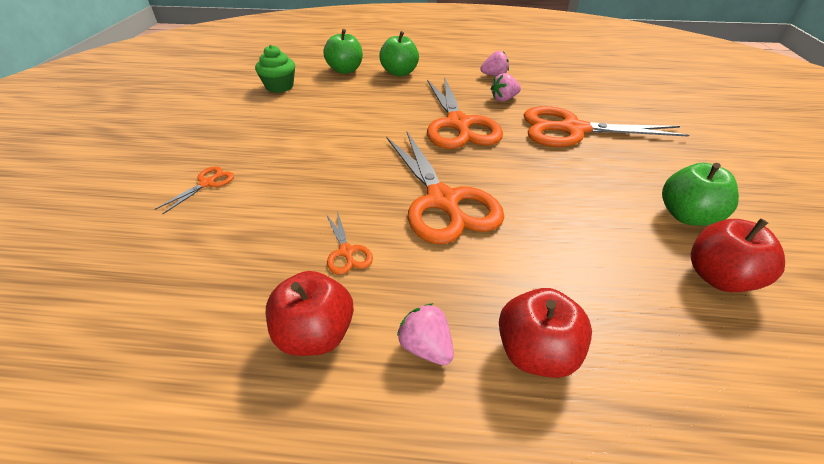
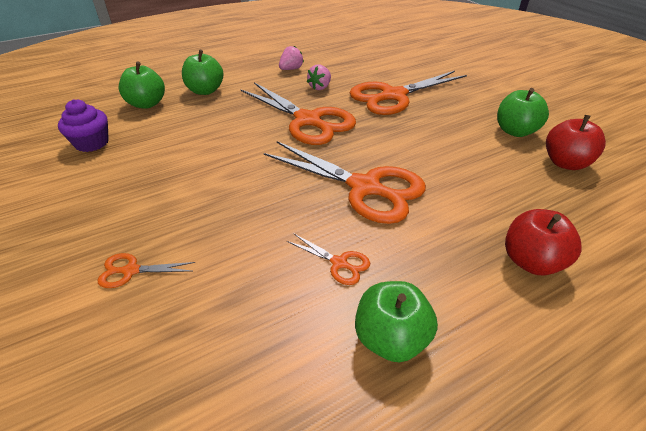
camera: 35 degrees left, 0 degrees up
orange scissors [155,166,234,214] -> orange scissors turned 90 degrees counterclockwise [98,253,195,288]
green cupcake [255,45,295,93] -> purple cupcake [58,99,109,152]
red apple [266,271,354,356] -> green apple [355,281,438,362]
pink strawberry [397,303,454,365] -> none

